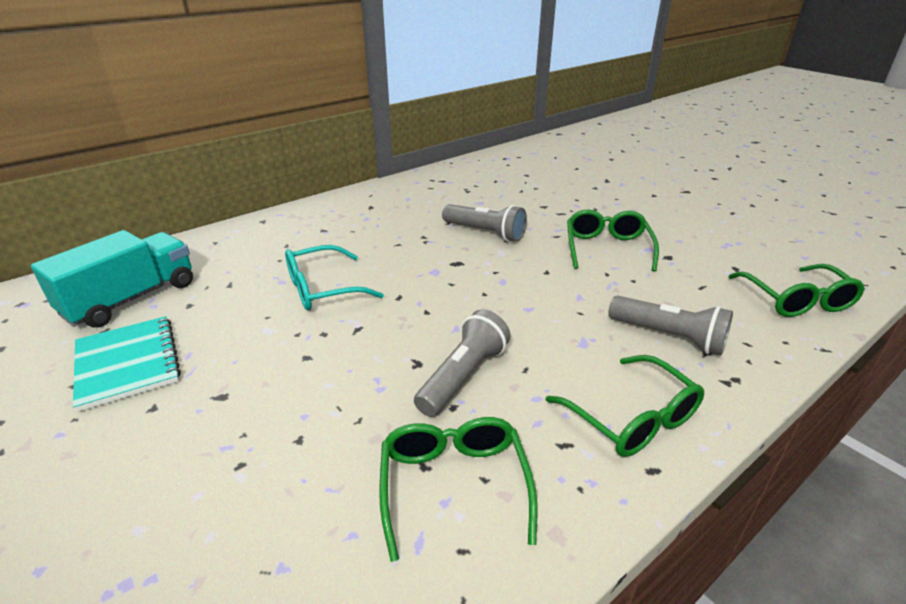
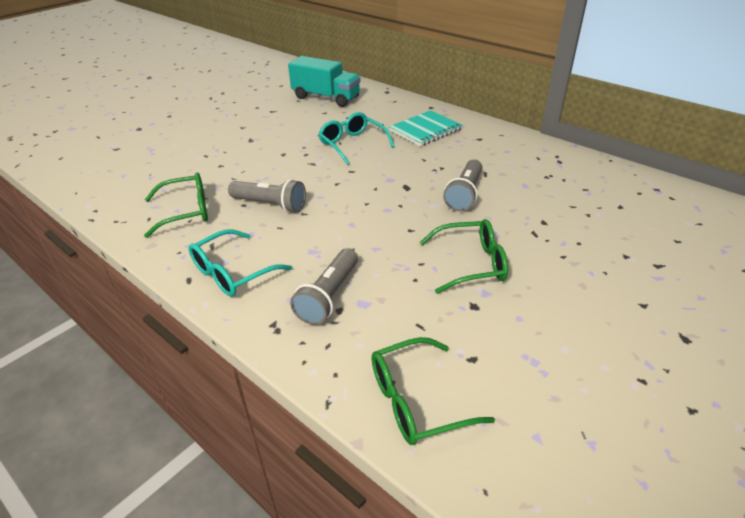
camera: 80 degrees right, 5 degrees up
turquoise notebook [73,316,181,412] -> turquoise notebook moved to [389,110,463,146]
green glasses [546,355,704,457] -> turquoise glasses [189,229,292,297]

